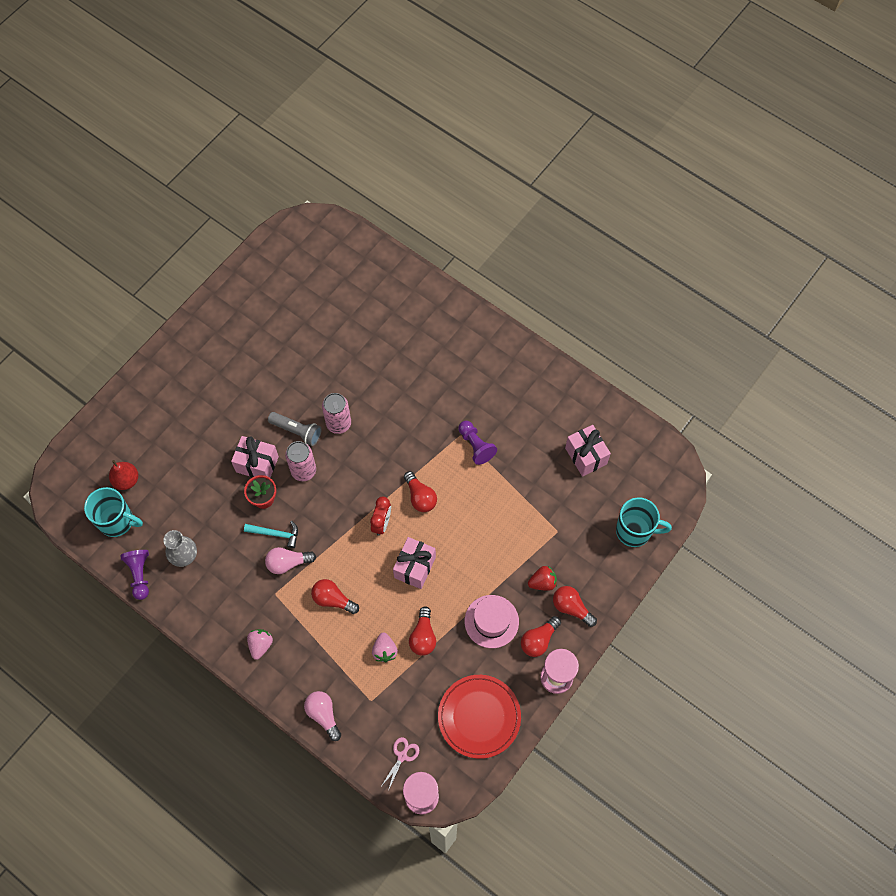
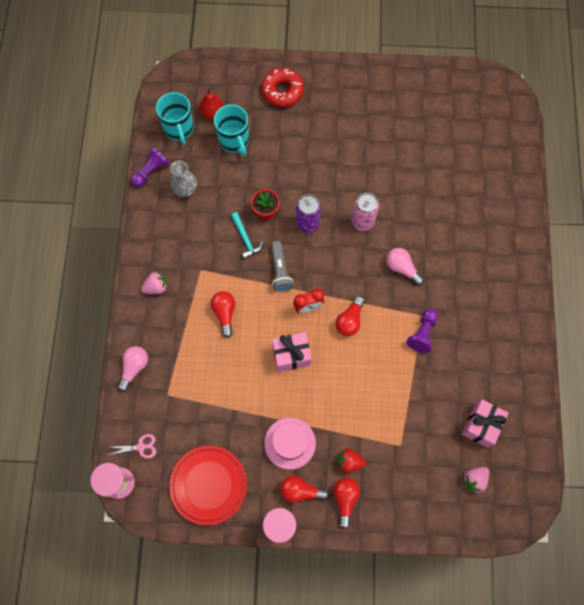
camera: 55 degrees right, 5 degrees up
pink gift [231,436,279,478] -> none
pink light bulb [265,547,316,574] -> pink light bulb moved to [386,248,424,285]
grey flashlight [268,412,322,446] -> grey flashlight moved to [271,241,293,292]
pink can [285,441,316,481] -> purple can [296,195,321,233]
pink strawberry [372,633,398,662] -> pink strawberry moved to [463,467,489,493]
red light bulb [409,606,436,656] -> none
red strawberry [528,566,557,591] -> red strawberry turned 150 degrees clockwise [338,448,366,473]
turquoise mug [616,497,672,547] -> turquoise mug moved to [214,104,249,156]
none -> red donut [262,68,304,107]

